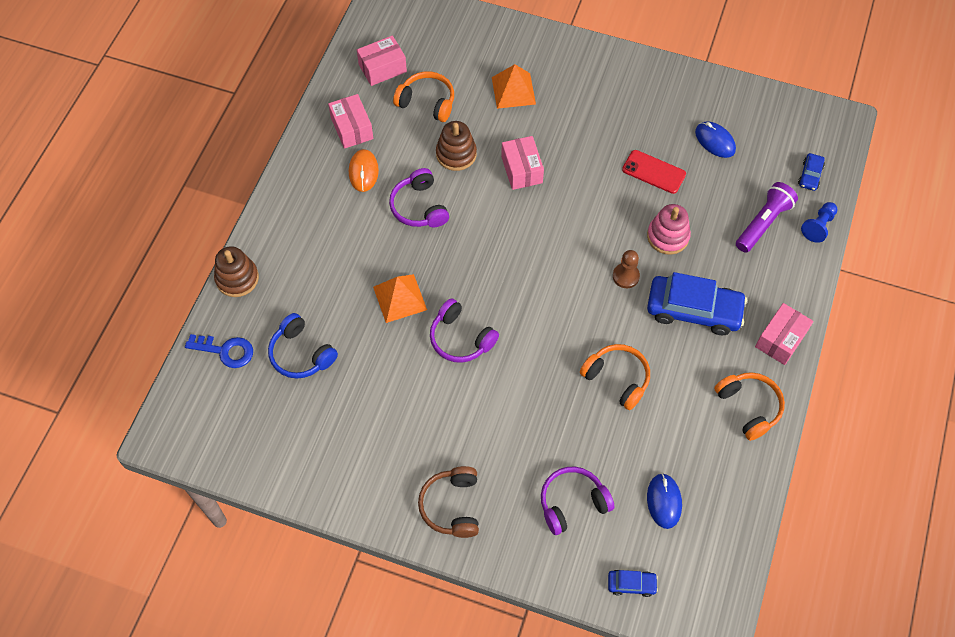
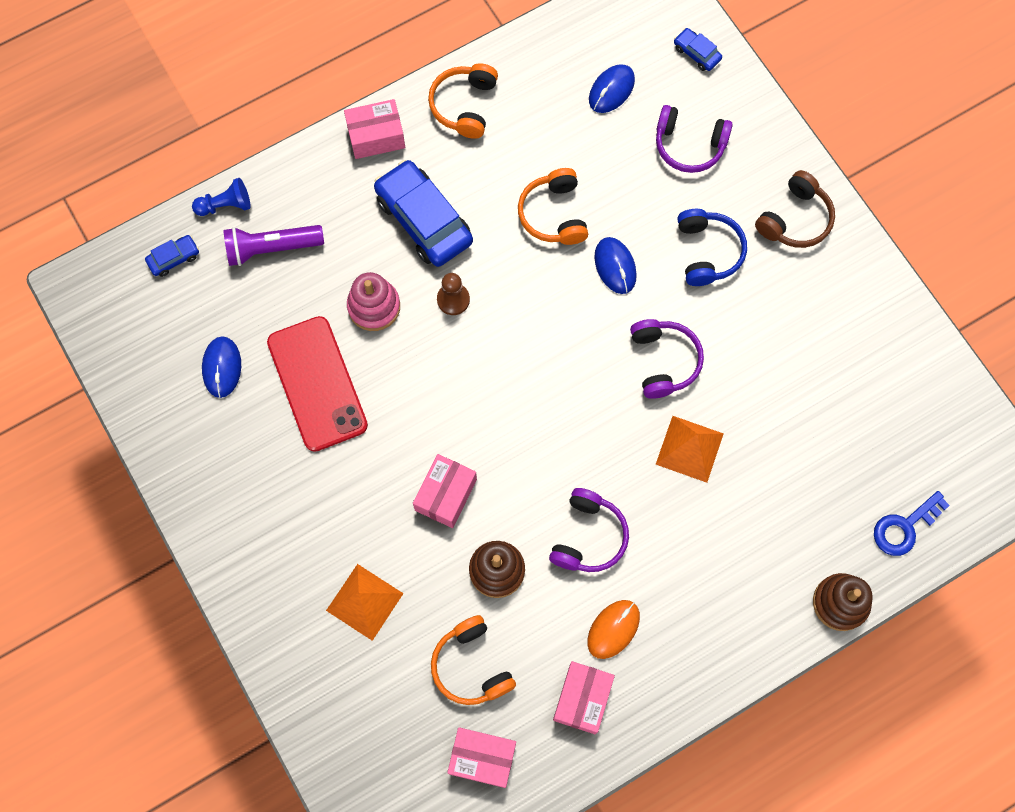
camera: 140 degrees left, 10 degrees up
blue key [185,334,253,368] -> blue key turned 90 degrees counterclockwise [874,491,950,556]
blue headphones [268,313,338,379] -> blue headphones moved to [677,209,747,286]
red phone [622,150,686,194] -> red phone [267,316,368,452], size x1.69
none -> blue mouse [594,237,637,294]

